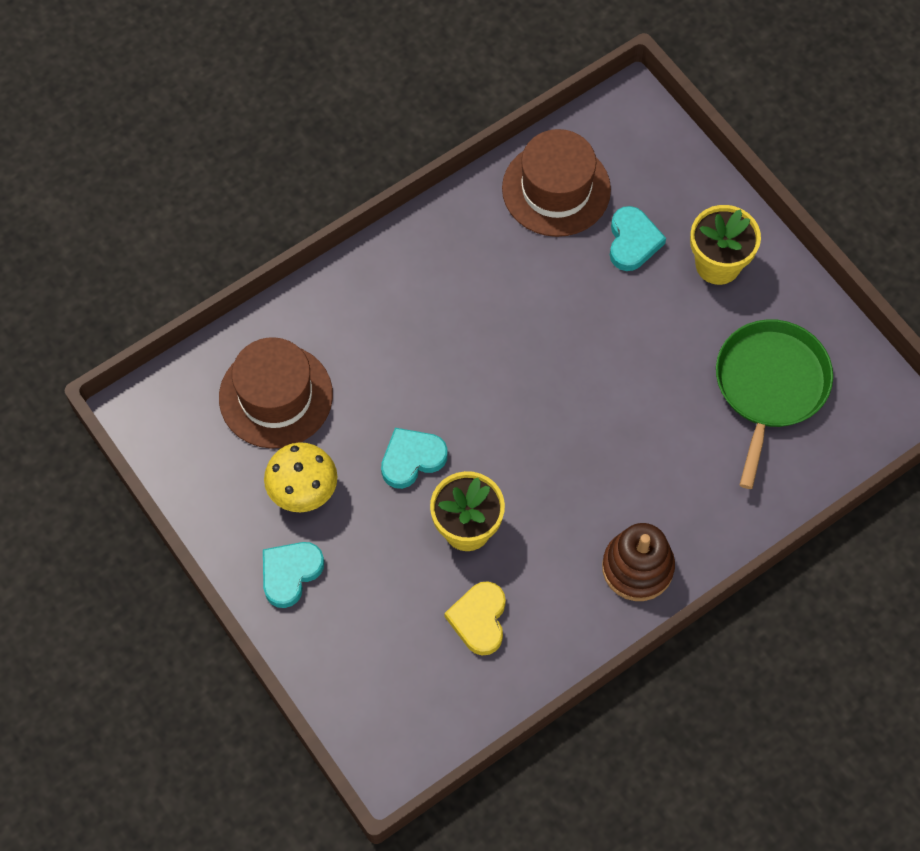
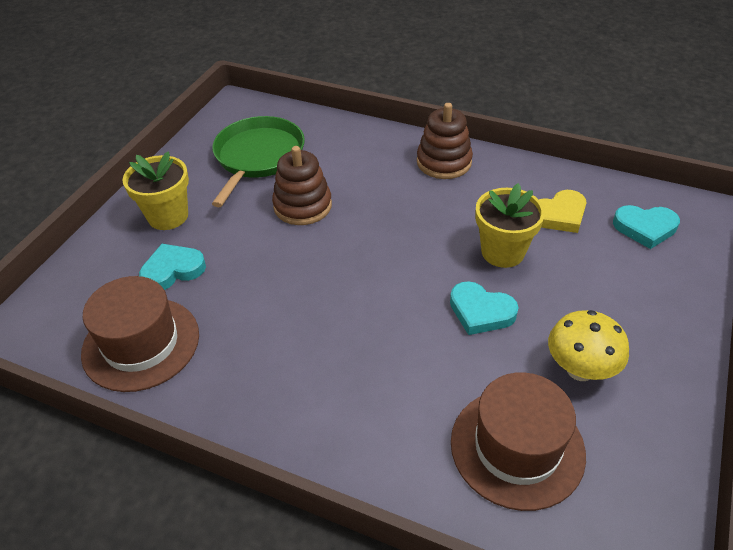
camera: 120 degrees left, 20 degrees down
turquoise heart [263,542,324,608] -> turquoise heart moved to [613,205,680,249]
green pan [716,319,833,489] -> green pan turned 120 degrees clockwise [212,116,305,207]
none -> brown stacking toy [272,146,332,225]

